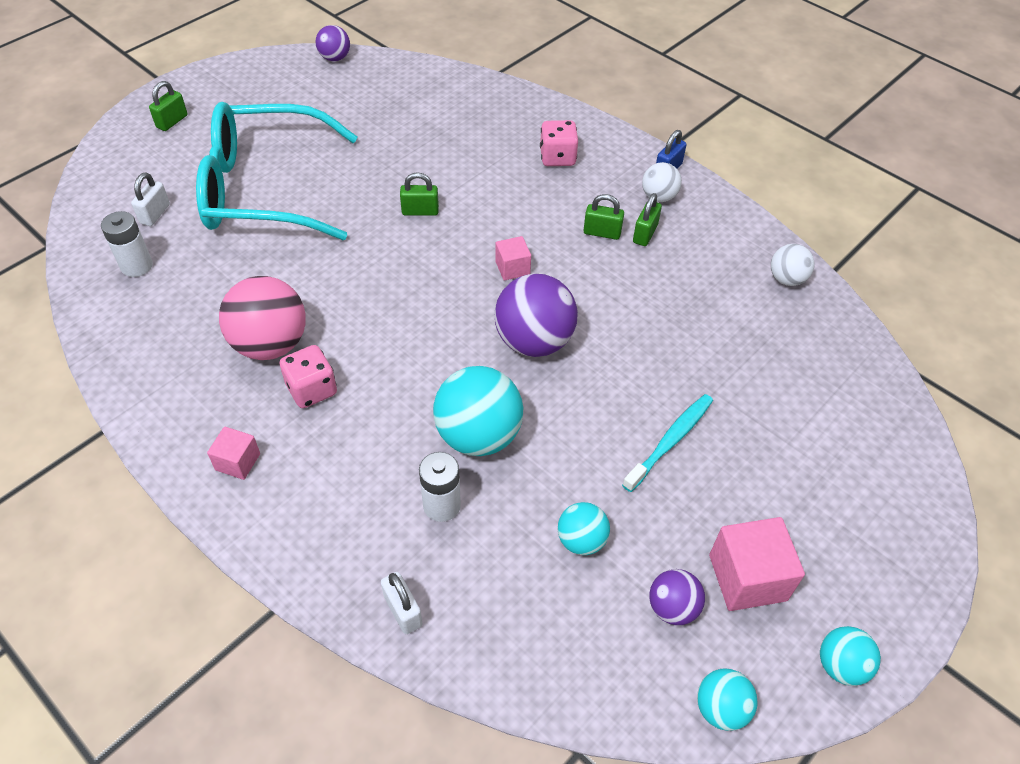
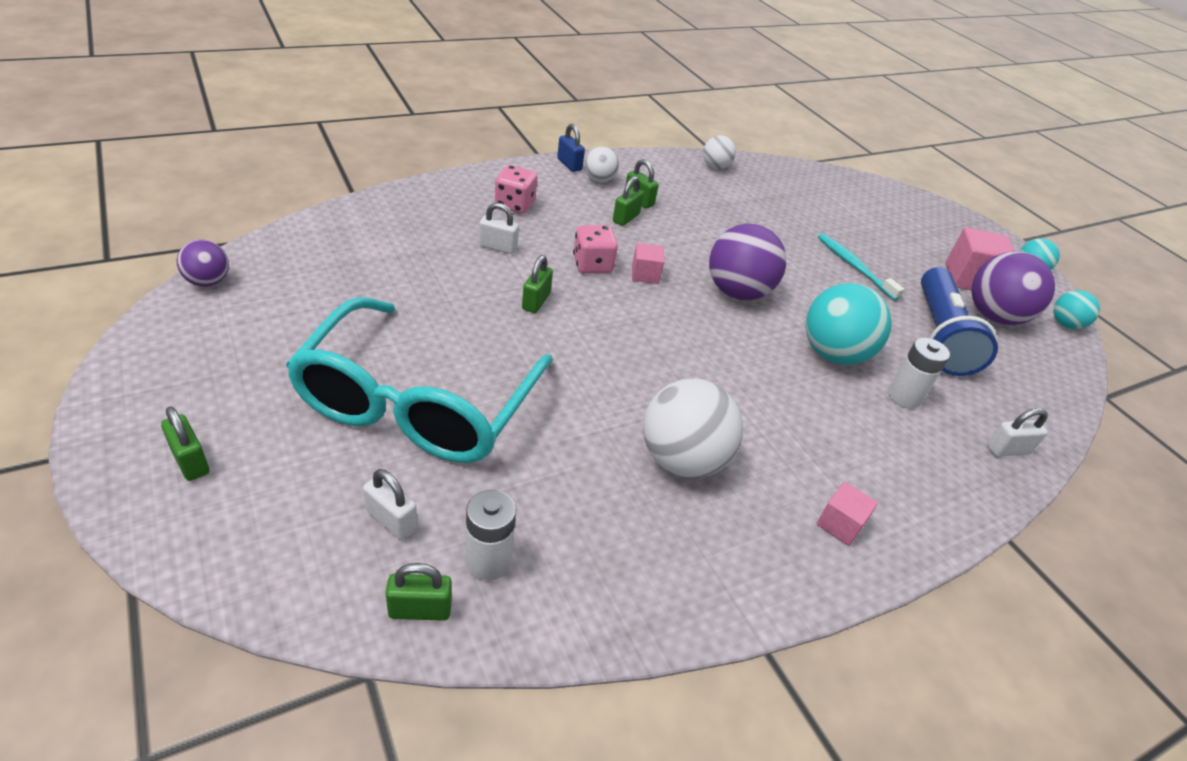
camera: 75 degrees left, 10 degrees down
pink ball [219,276,306,360] -> white ball [643,379,743,478]
pink dice [280,345,337,408] -> pink dice moved to [573,225,618,274]
turquoise ball [558,502,610,555] -> blue flashlight [921,267,998,376]
purple ball [649,569,705,625] -> purple ball [971,251,1055,325], size x1.83
none -> green padlock [386,563,452,621]
none -> white padlock [479,203,519,254]

